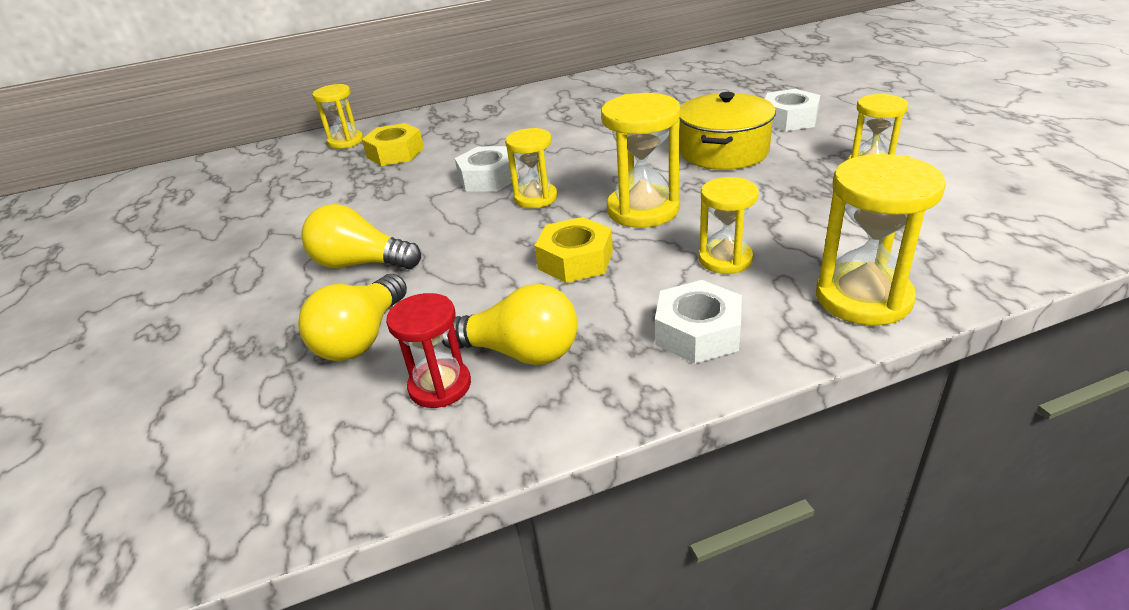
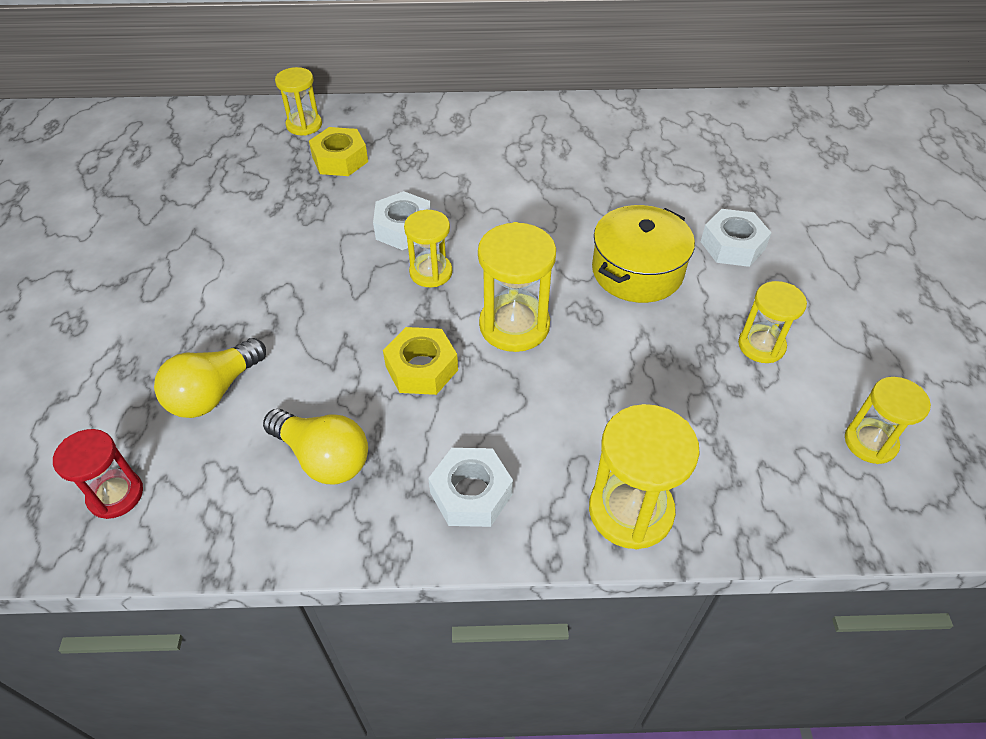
camera: 15 degrees right, 15 degrees up
yellow light bulb [301,204,421,269] -> none
red hourglass [386,293,471,408] -> red hourglass moved to [53,429,143,519]
yellow hourglass [699,177,759,274] -> yellow hourglass moved to [845,377,931,464]

